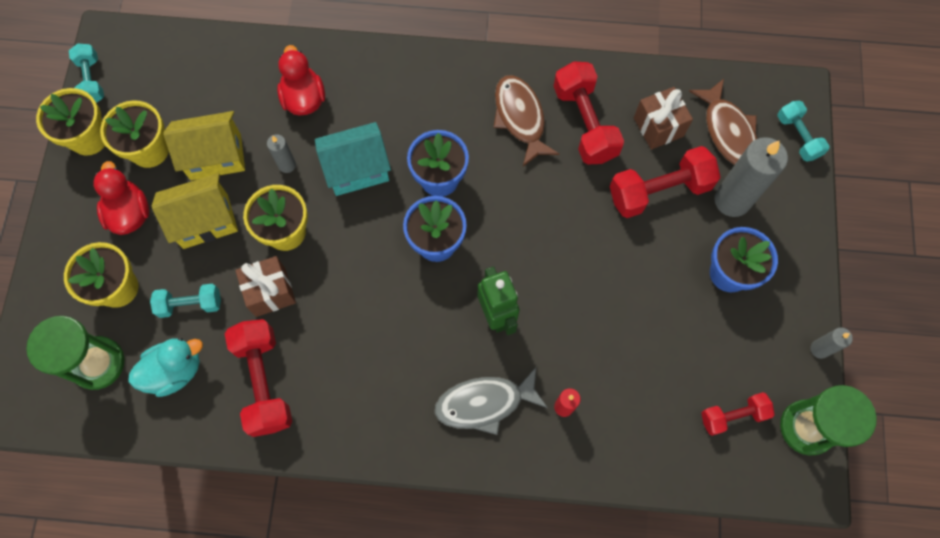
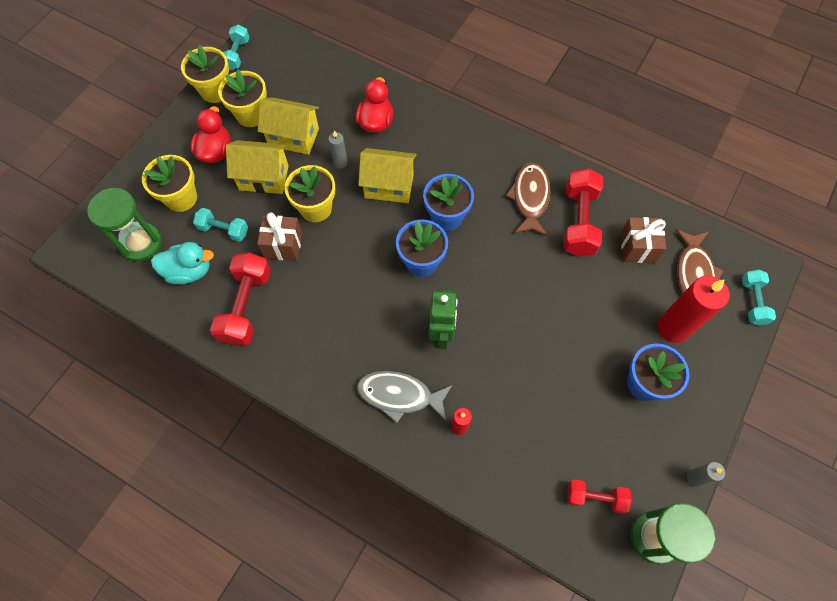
camera: 25 degrees right, 5 degrees down
turquoise house [315,122,391,196] -> yellow house [358,148,417,203]
red dumbbell [610,146,721,218] -> none
grey candle [714,137,788,217] -> red candle [658,276,730,343]

